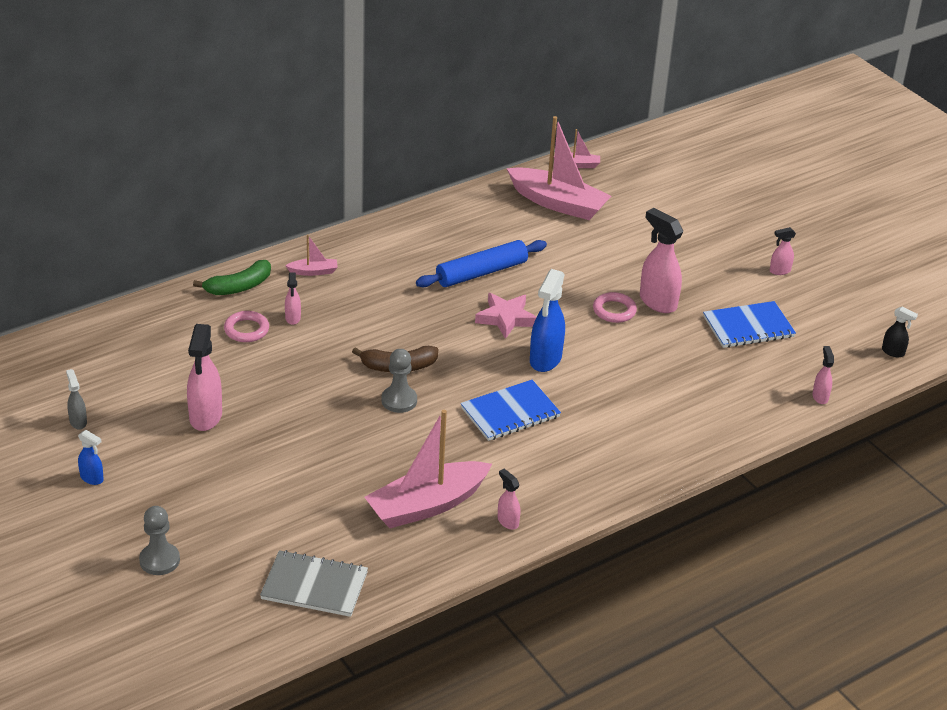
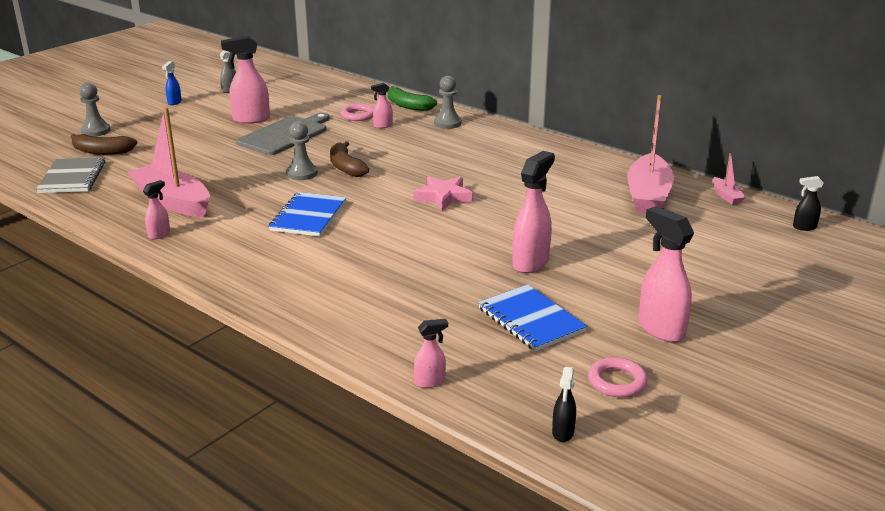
camera: 75 degrees right, 10 degrees down
pink boat [285,235,338,276] -> grey pawn [434,76,461,129]
blue rolling pin [416,240,547,287] -> none
blue notebook [461,380,561,441] -> blue notebook turned 60 degrees clockwise [269,192,346,236]
blue spray bottle [530,269,565,372] -> none
pink ring [593,292,637,323] -> pink ring moved to [588,357,647,397]
pink spray bottle [770,227,796,275] -> pink spray bottle [639,206,694,342], size x1.93
none -> brown banana [71,134,137,155]
none -> grey cutting board [236,113,329,155]
none -> black spray bottle [793,176,824,231]

